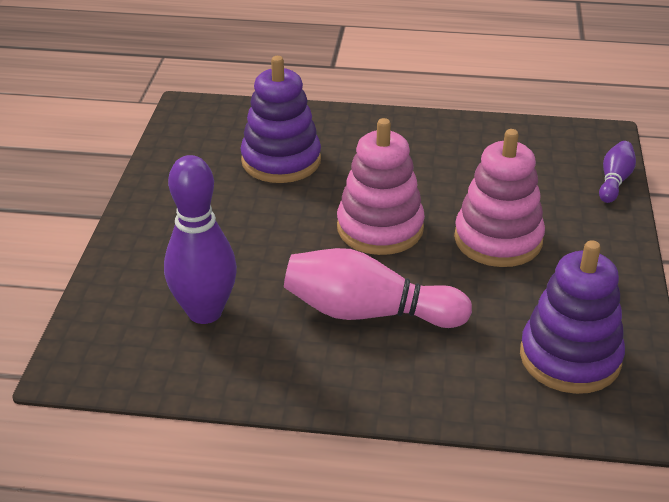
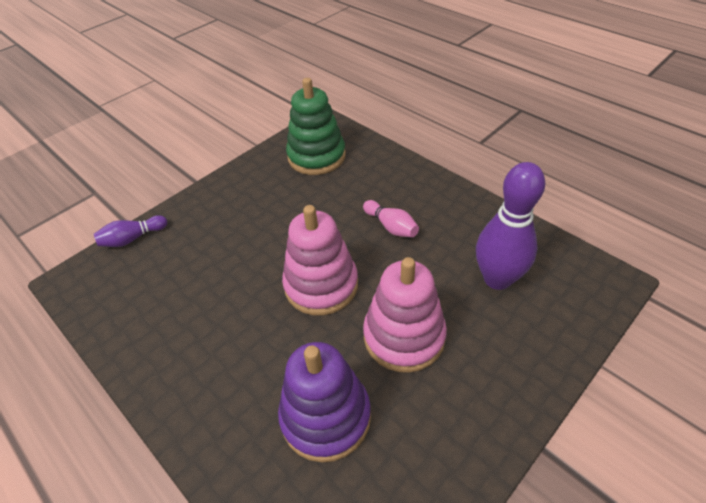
camera: 140 degrees left, 10 degrees up
pink bowling pin [284,248,472,328] -> pink bowling pin [363,200,419,237], size x0.53
pink stacking toy [454,129,545,267] -> pink stacking toy moved to [363,257,447,373]
purple stacking toy [520,240,625,394] -> green stacking toy [286,78,346,175]

